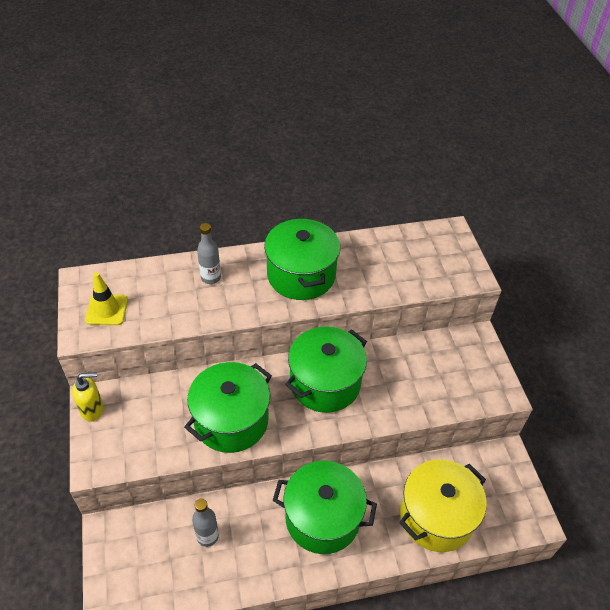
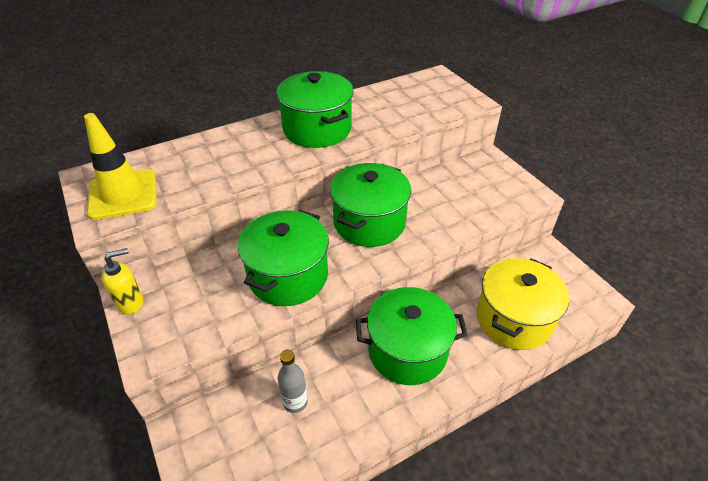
camera: 15 degrees left, 5 degrees down
yellow traffic cone [85,272,128,325] -> yellow traffic cone [84,113,157,220], size x1.53
grey bottle [197,223,221,284] -> none

